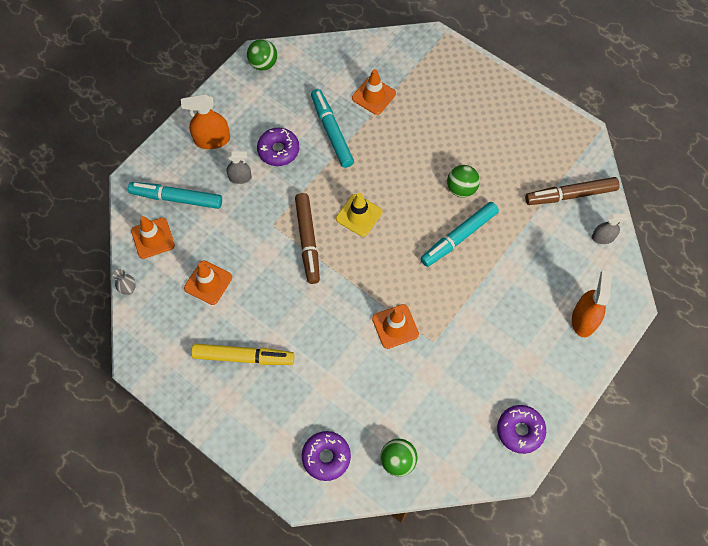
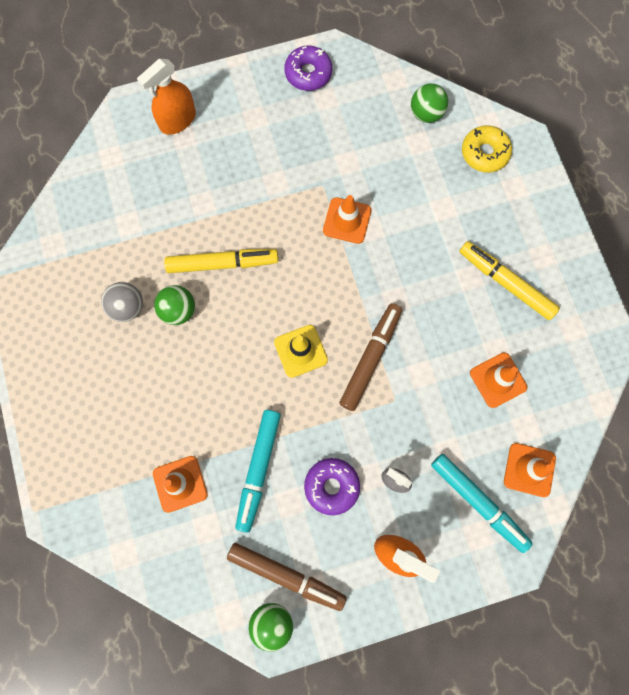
camera: 145 degrees left, 10 degrees up
grey vase [113,269,136,295] -> none
purple donut [302,431,351,481] -> yellow donut [462,125,512,173]
turquoise marker [420,202,499,267] -> yellow marker [164,249,278,273]
brown marker [525,177,620,205] -> brown marker moved to [227,543,347,611]
grey spray bottle [592,214,629,244] -> none
none -> grey ball [101,282,143,322]

